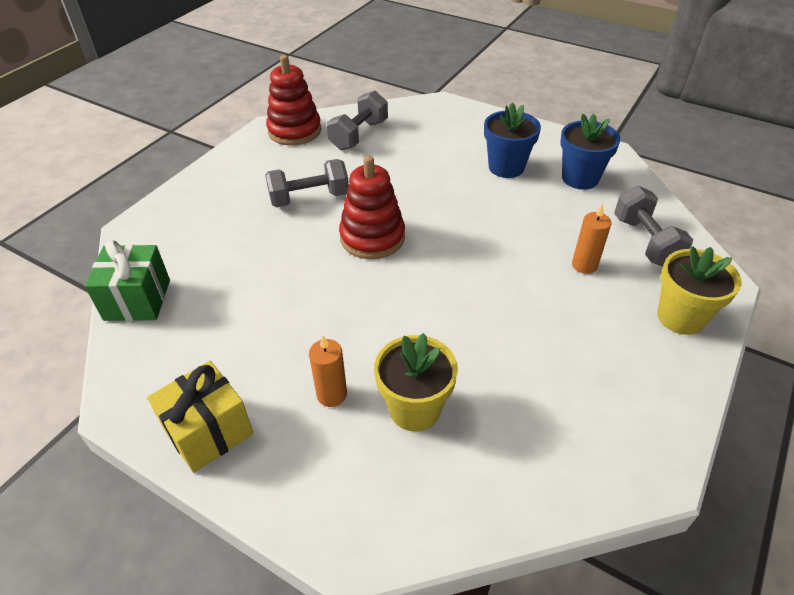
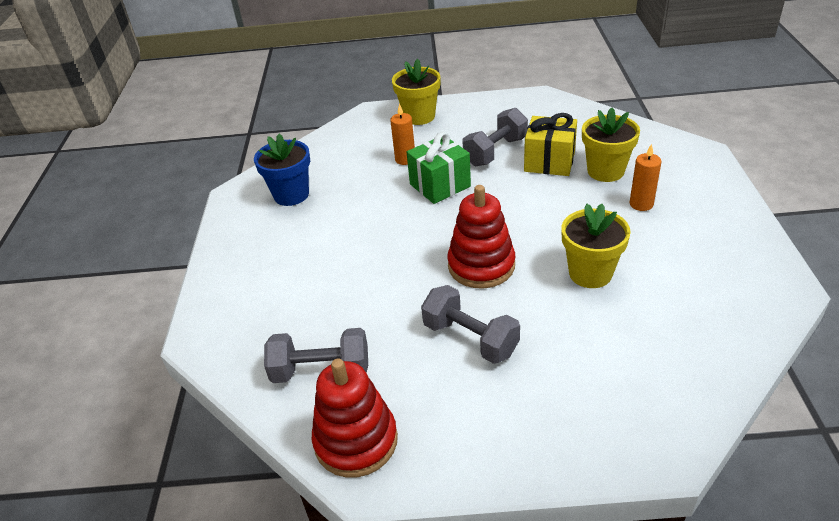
camera: 120 degrees left, 5 degrees down
green gift [85,240,170,321] -> green gift moved to [407,132,471,204]
yellow gift [147,361,254,473] -> yellow gift moved to [524,113,577,176]
blue flower pot [484,103,541,178] -> none
grey dumbbell [614,186,693,266] -> grey dumbbell moved to [463,108,528,167]
none -> yellow flower pot [561,204,631,288]

